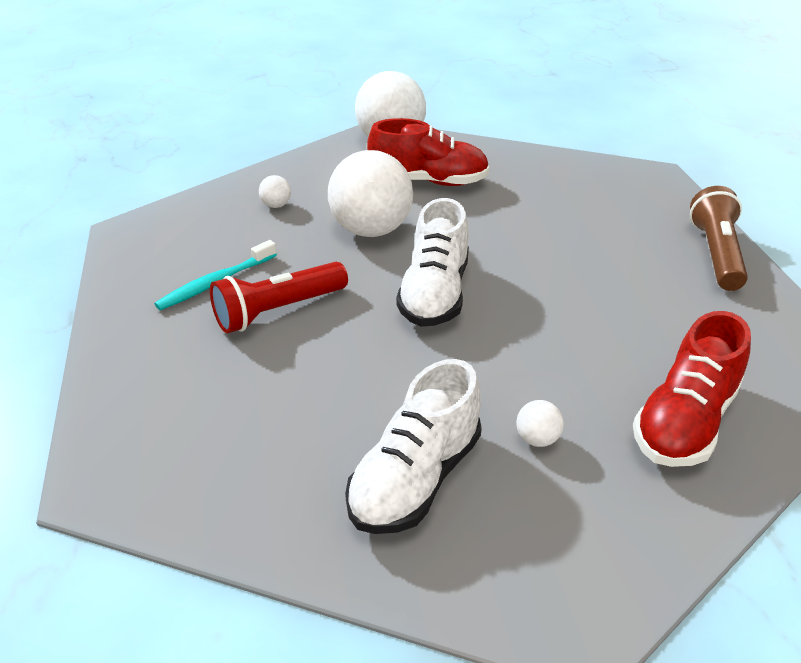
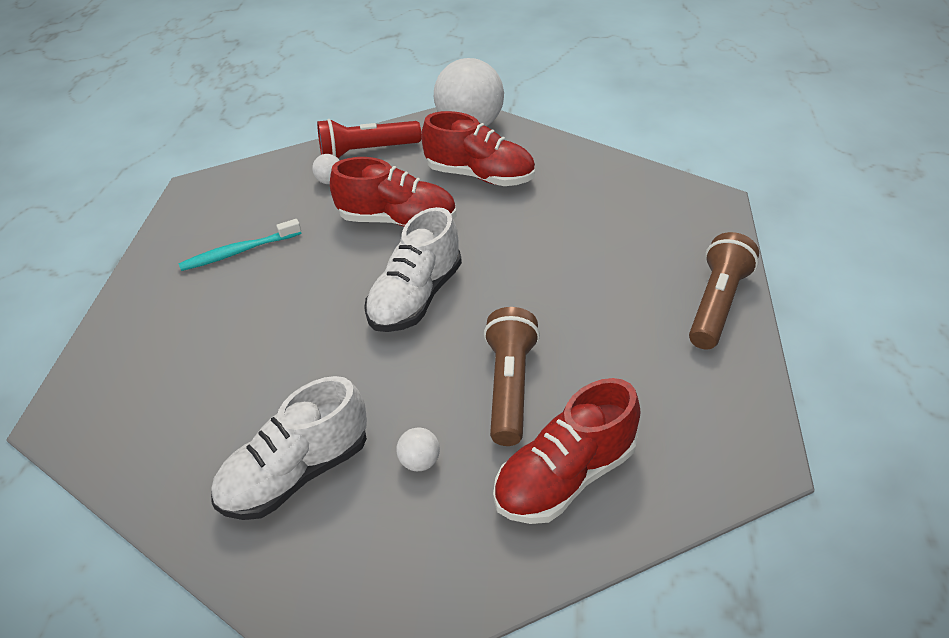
camera: 20 degrees right, 5 degrees up
red flashlight [210,262,348,333] -> red flashlight moved to [317,119,421,158]
white ball [328,150,413,237] -> red shoe [330,157,457,227]
none -> brown flashlight [484,307,540,446]

